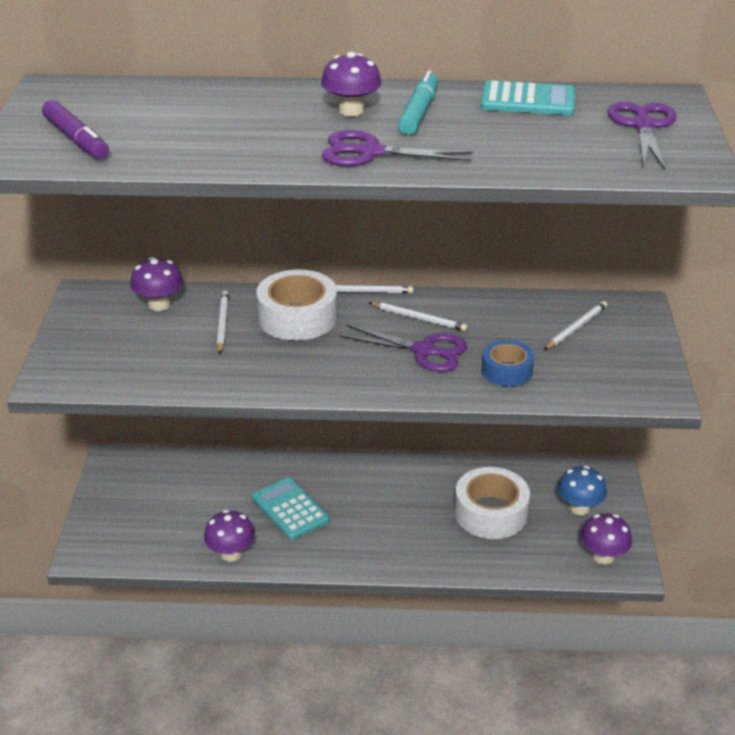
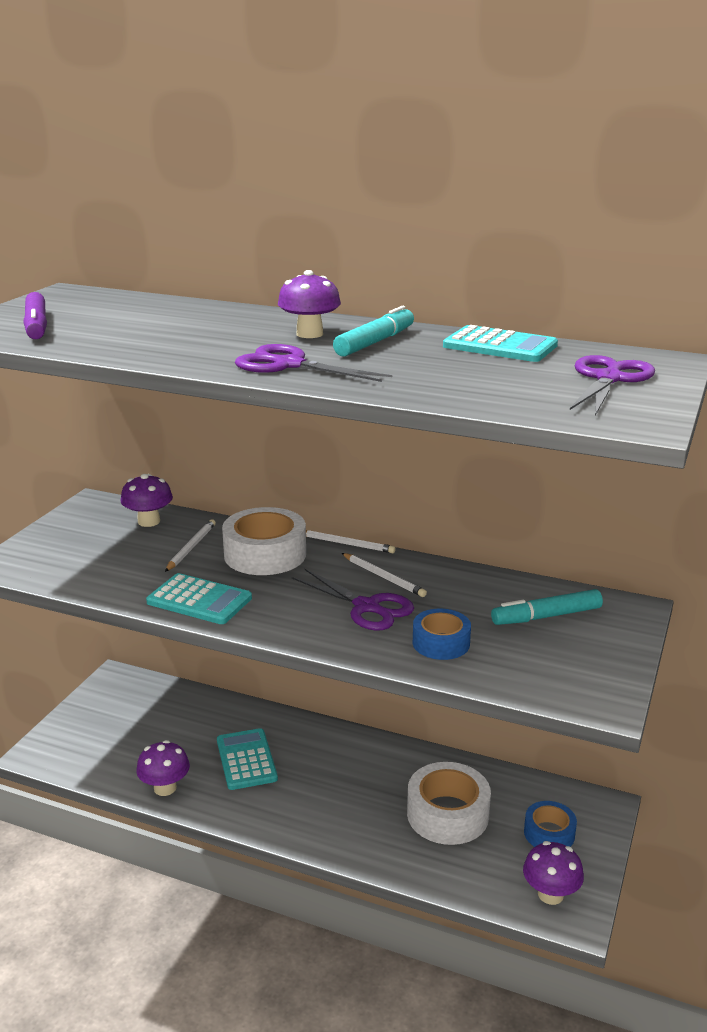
camera: 20 degrees right, 10 degrees down
white pencil [544,301,607,350] -> turquoise marker [491,589,603,625]
blue mushroom [558,466,607,515] -> blue tape [524,801,577,847]
none -> turquoise calculator [146,573,252,624]

